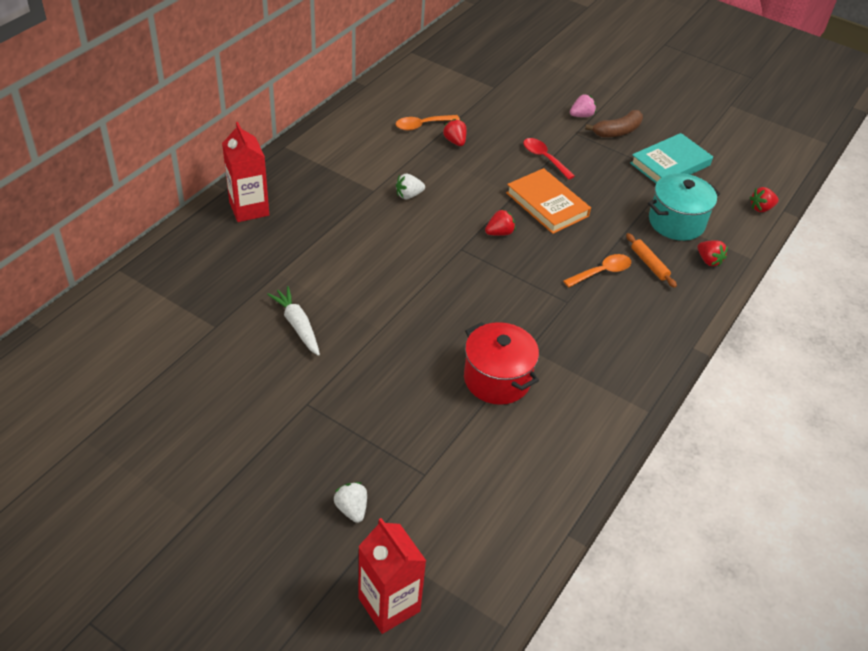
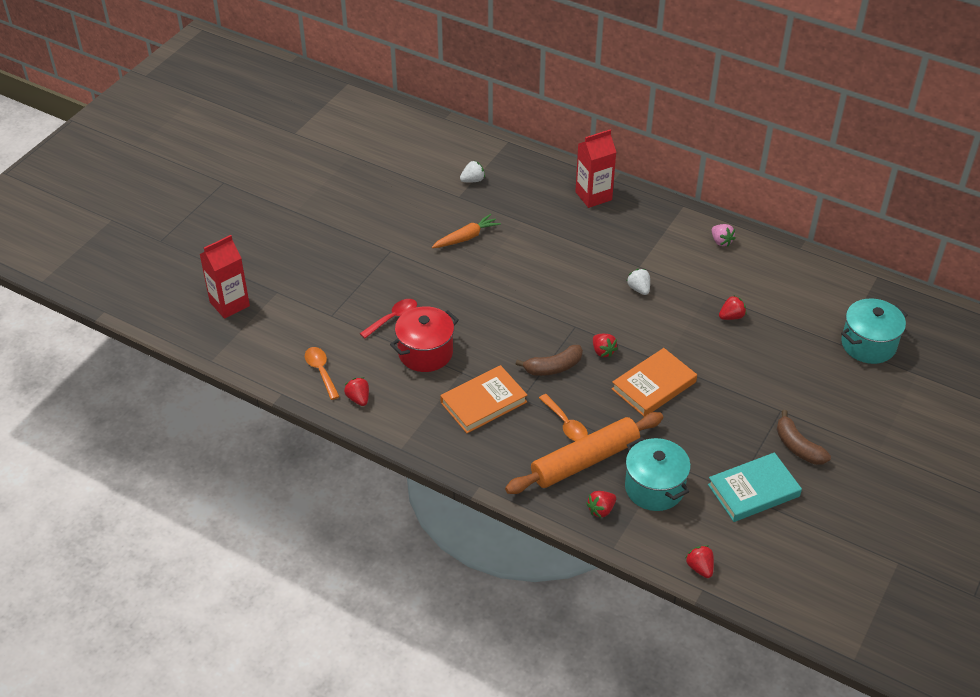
camera: 90 degrees right, 0 degrees up
white carrot [267,286,320,356] -> orange carrot [432,214,501,248]
white strawberry [334,482,367,523] -> white strawberry moved to [460,161,485,182]
orange spoon [396,115,460,130] -> orange spoon moved to [305,347,340,400]
red spoon [523,138,575,180] -> red spoon moved to [360,299,417,338]
pink strawberry [570,94,596,117] -> pink strawberry moved to [712,224,735,246]
orange rolling pin [626,233,677,288] -> orange rolling pin [505,412,663,494], size x2.28
turquoise book [630,133,713,183] -> turquoise book turned 75 degrees counterclockwise [708,452,802,522]
none -> red strawberry [344,377,369,406]
none -> orange book [440,365,528,433]
none -> brown banana [516,345,583,376]
none -> turquoise pot [841,298,908,364]

